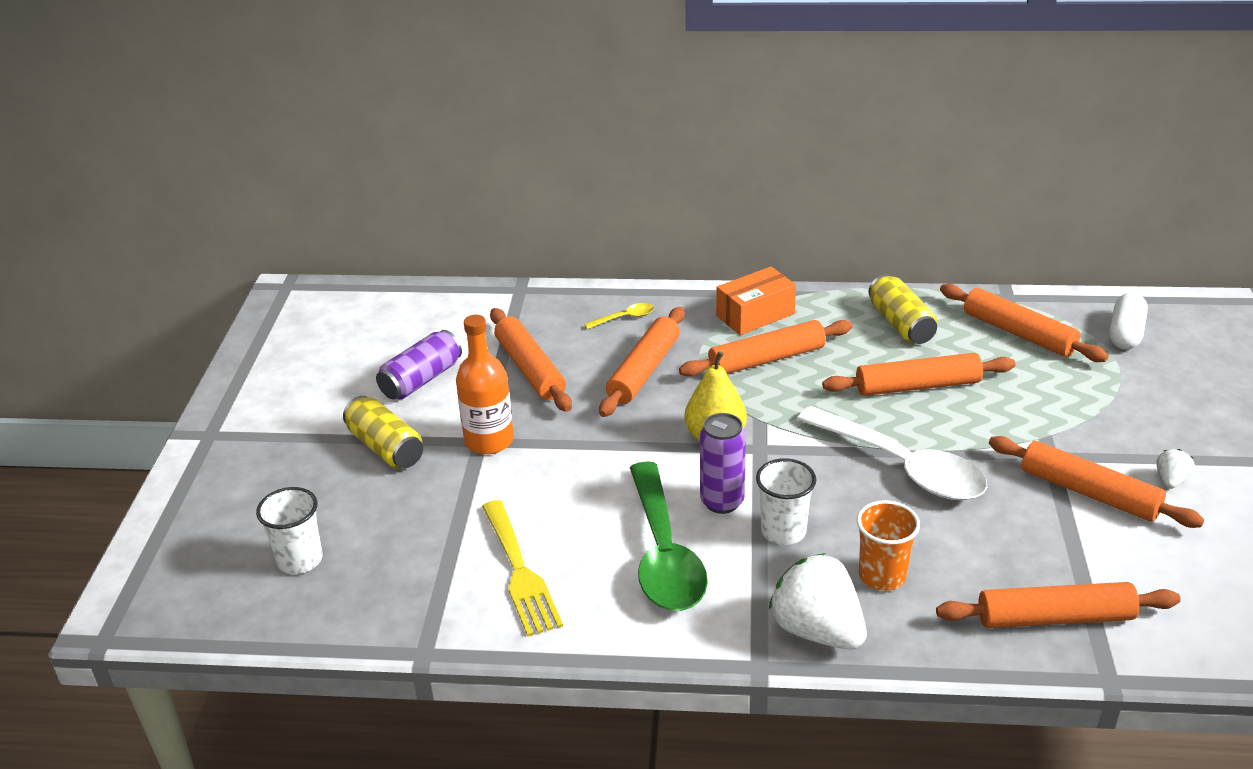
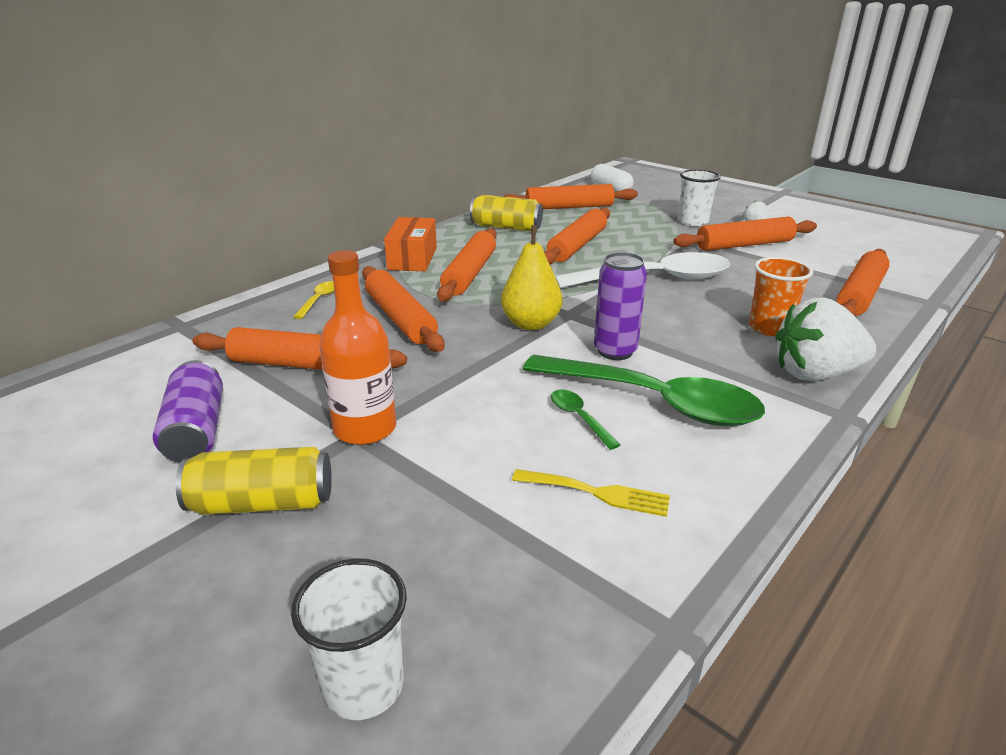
camera: 55 degrees left, 5 degrees down
yellow fork [482,500,563,636] -> yellow fork [512,469,670,517], size x0.65
white cup [756,458,816,545] -> white cup moved to [678,169,721,226]
none -> green spoon [551,389,620,450]

